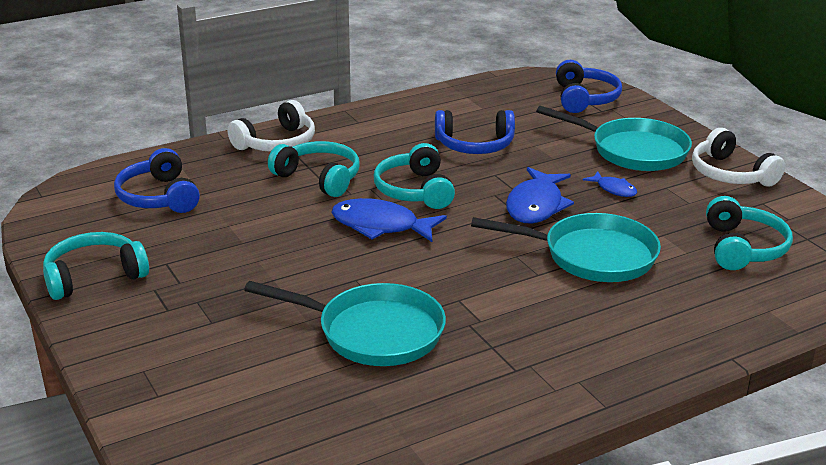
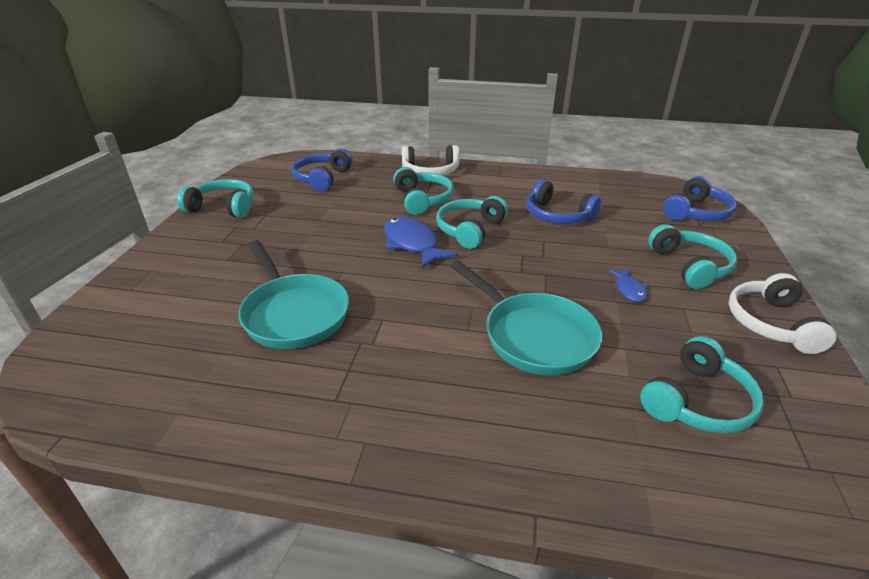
camera: 40 degrees right, 5 degrees up
blue fish [506,167,574,223] -> none
turquoise pan [536,106,692,171] -> turquoise headphones [648,224,737,289]

